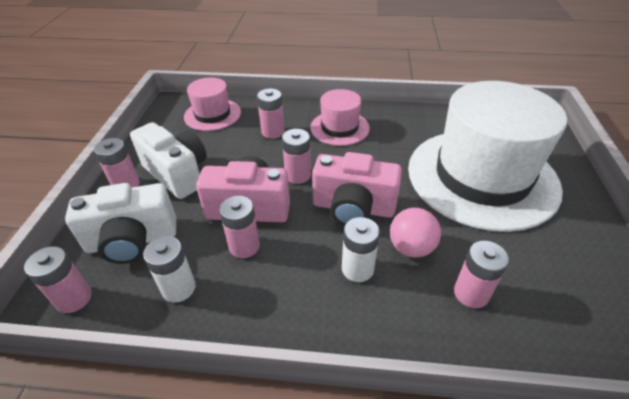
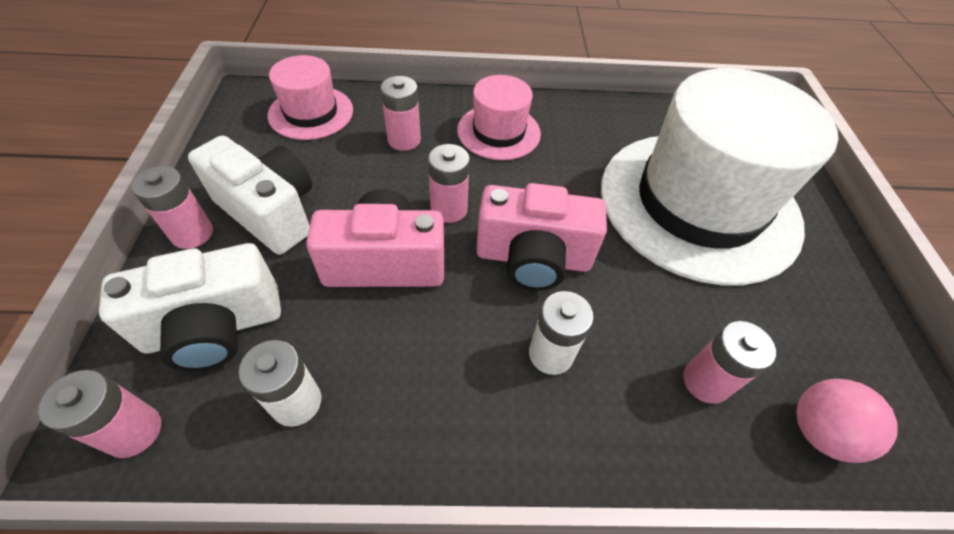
camera: 10 degrees left, 10 degrees up
pink battery [219,196,260,258] -> none
pink ball [390,208,441,258] -> pink ball moved to [796,379,898,463]

